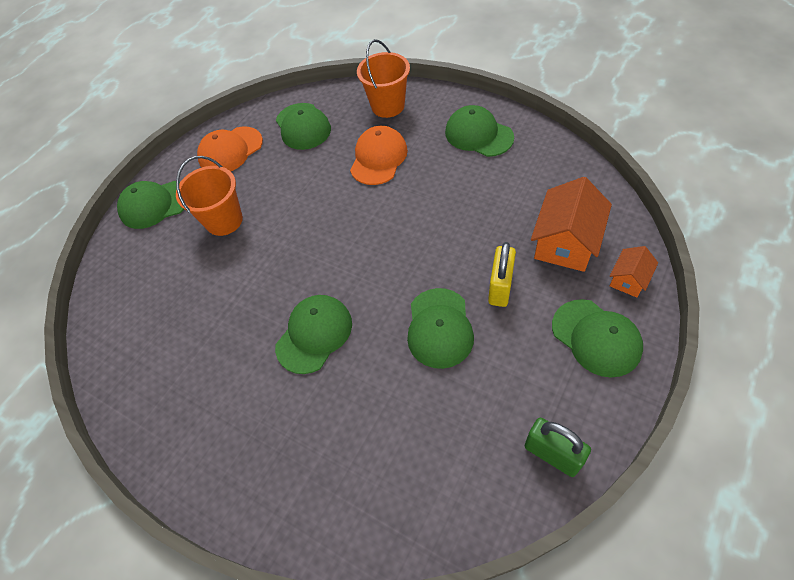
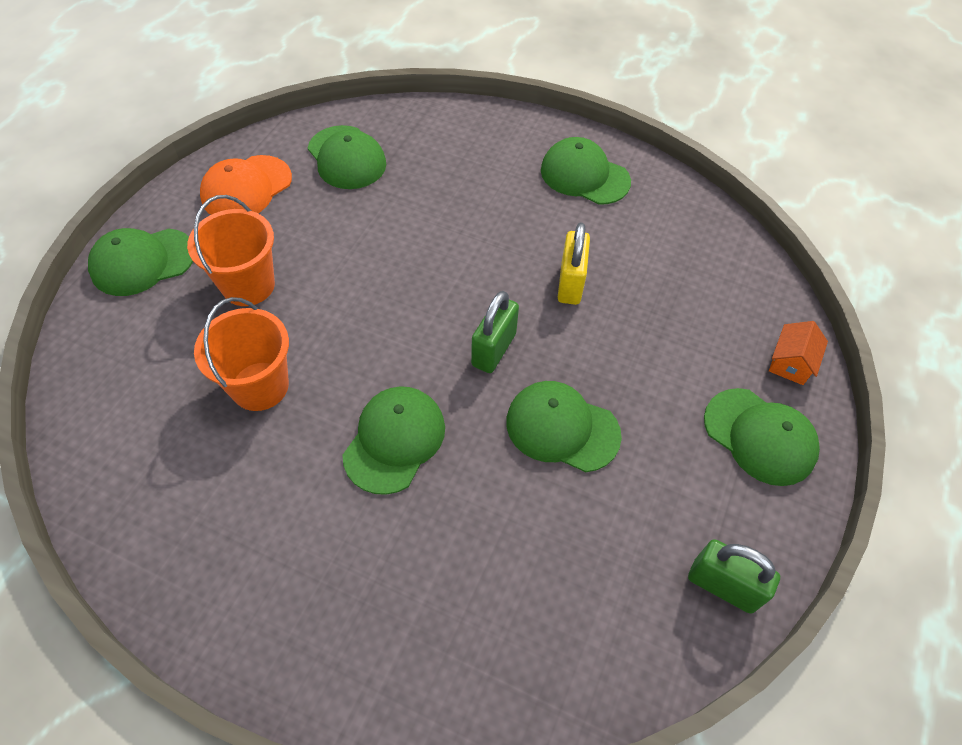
camera: 15 degrees left, 0 degrees up
orange cap [350,126,408,185] -> none
orange bucket [357,39,410,118] -> orange bucket moved to [194,297,289,411]
green cap [407,288,474,369] -> green cap turned 120 degrees clockwise [506,381,622,472]
yellow padlock [488,242,516,307] -> yellow padlock moved to [558,222,590,305]
orange house [531,177,612,272] -> none
none -> green padlock [471,291,519,373]

